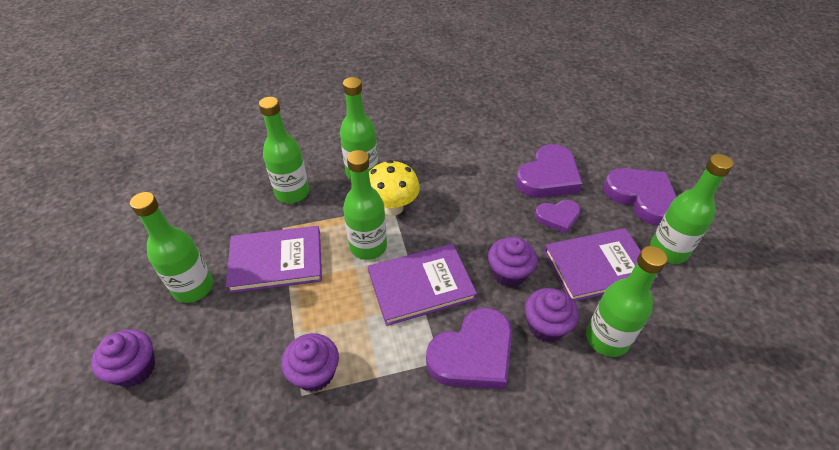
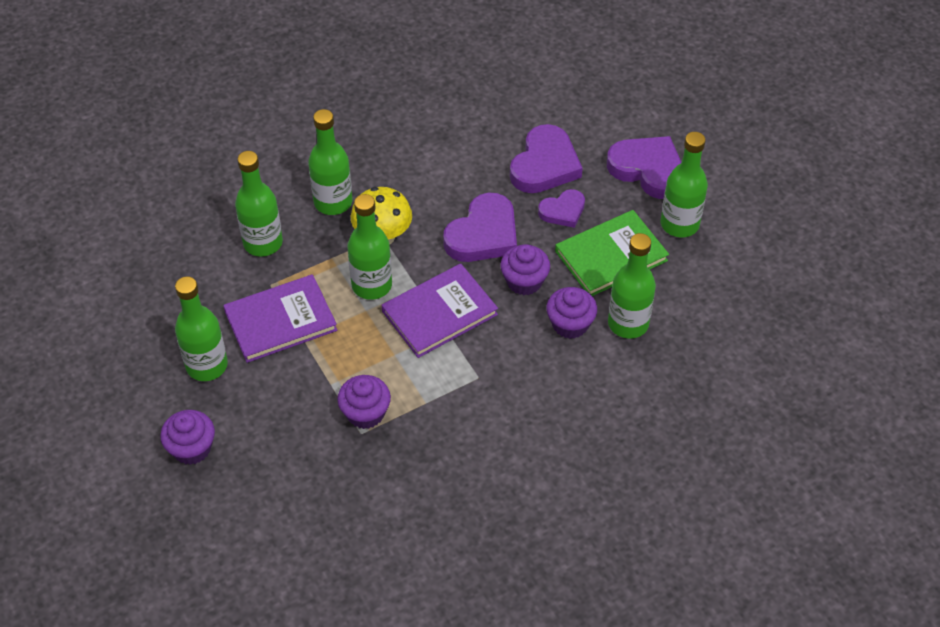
camera: 15 degrees left, 5 degrees up
purple heart [426,308,512,389] -> purple heart moved to [443,192,517,262]
purple book [544,228,658,302] -> green book [555,210,669,296]

